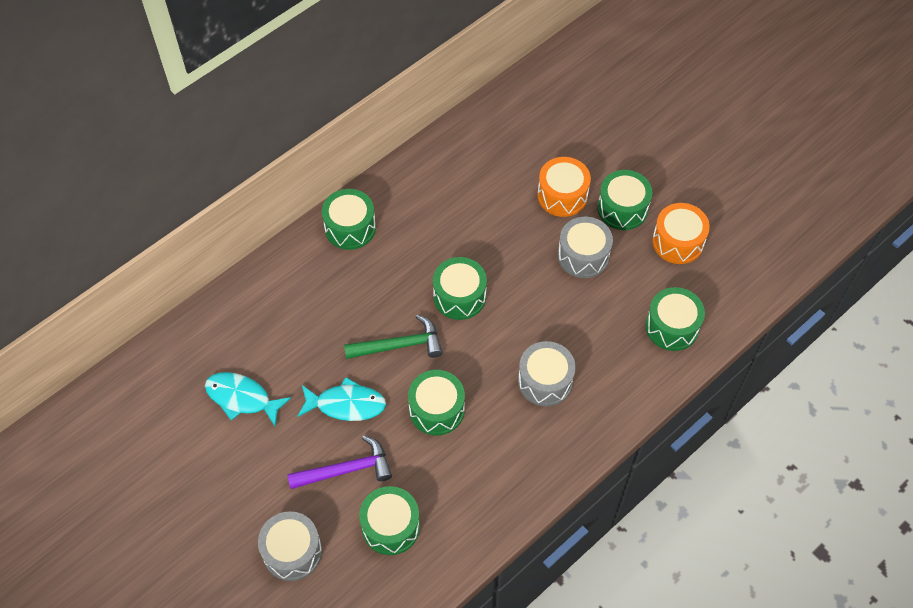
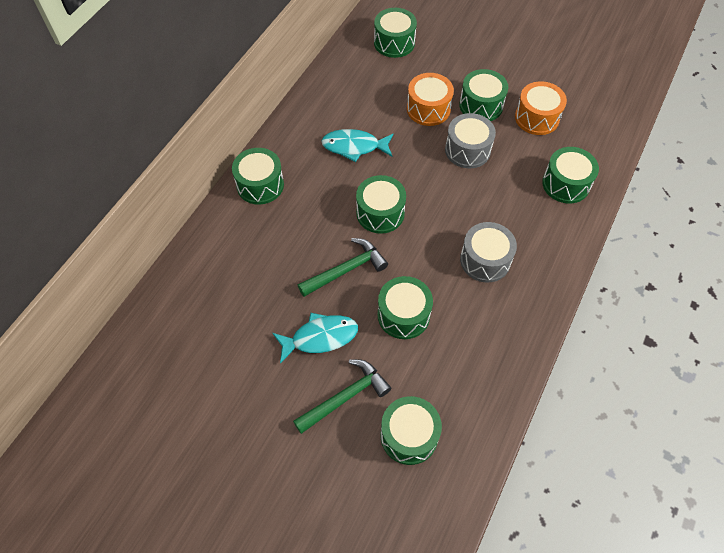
camera: 20 degrees left, 0 degrees up
turquoise fish [205,372,291,426] -> turquoise fish moved to [322,129,393,162]
grey drum [258,511,322,581] -> none
purple hammer [287,435,392,489] -> green hammer [293,359,391,434]
none -> green drum [374,8,417,58]

